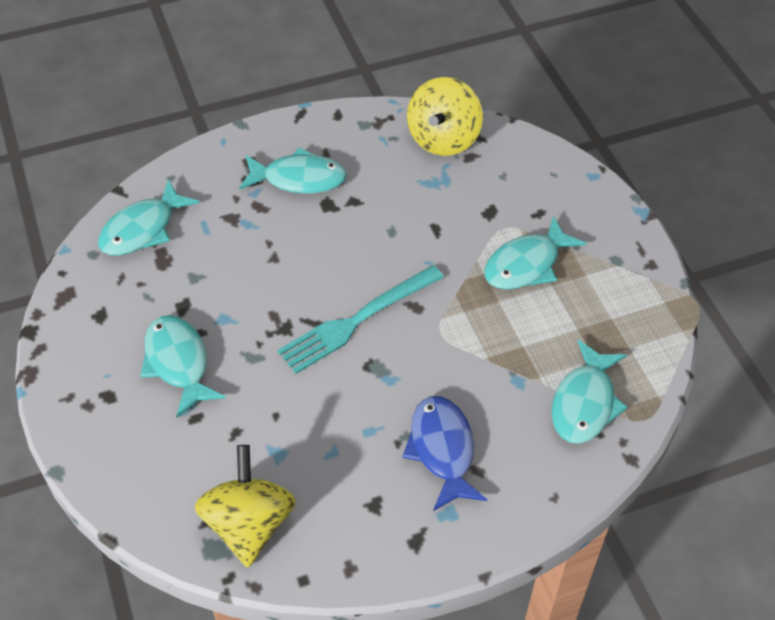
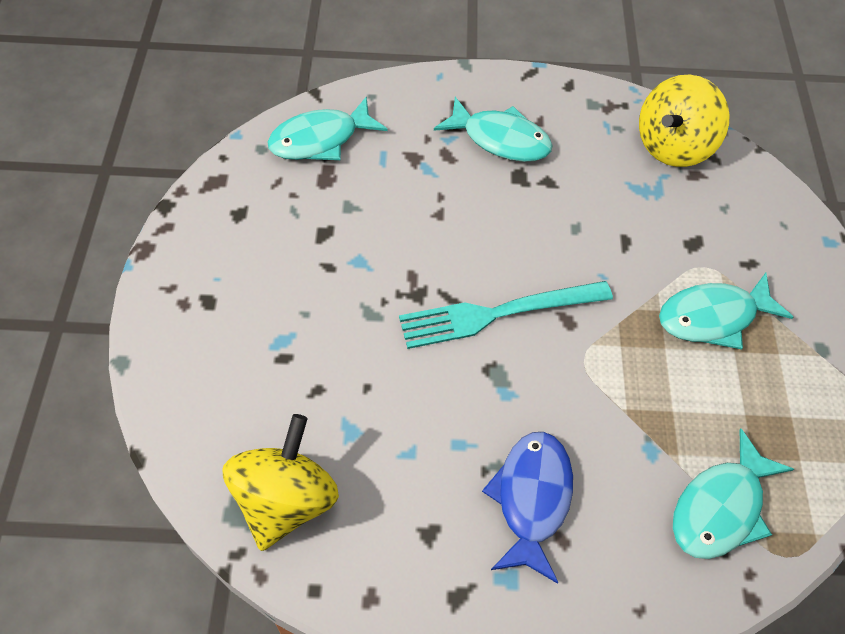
camera: 20 degrees right, 5 degrees up
turquoise fish [140,315,226,417] -> none

